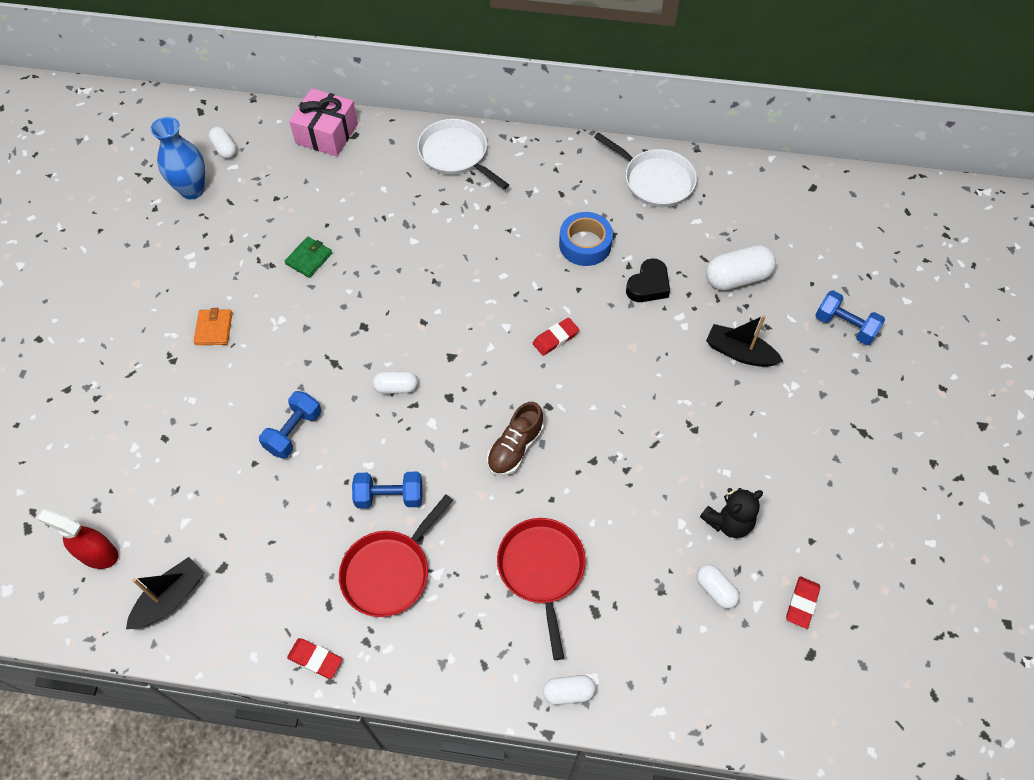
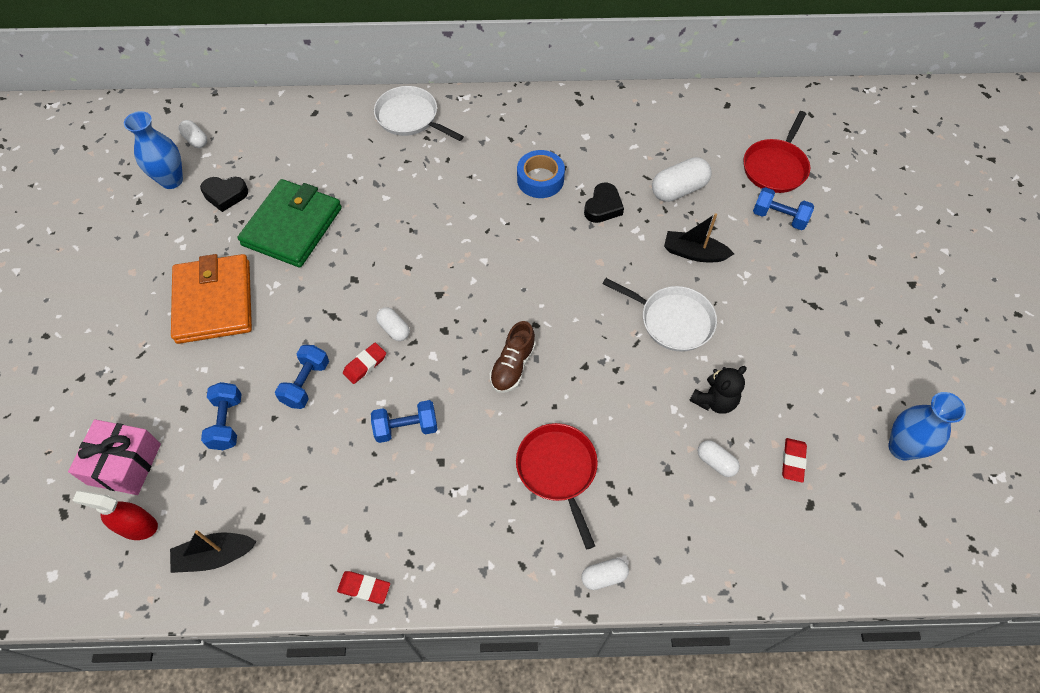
camera: 10 degrees left, 0 degrees up
black boat [126,557,204,630] -> black boat turned 135 degrees counterclockwise [170,530,257,573]
orange wallet [193,308,232,345] -> orange wallet [171,254,252,344], size x2.40
green wallet [285,237,332,278] -> green wallet [237,179,342,267], size x2.40
pink gift [289,88,358,156] -> pink gift moved to [68,419,161,495]
red pan [339,495,453,617] -> red pan moved to [743,111,810,193]
white capsule [373,371,418,394] -> white capsule turned 60 degrees clockwise [376,307,410,341]
red eraser [533,318,579,356] -> red eraser moved to [343,343,386,384]
white pan [594,132,697,207] -> white pan moved to [603,278,717,352]
none -> black heart [200,177,248,212]
none -> blue dumbbell [201,382,242,450]
none -> blue vase [888,392,966,460]

